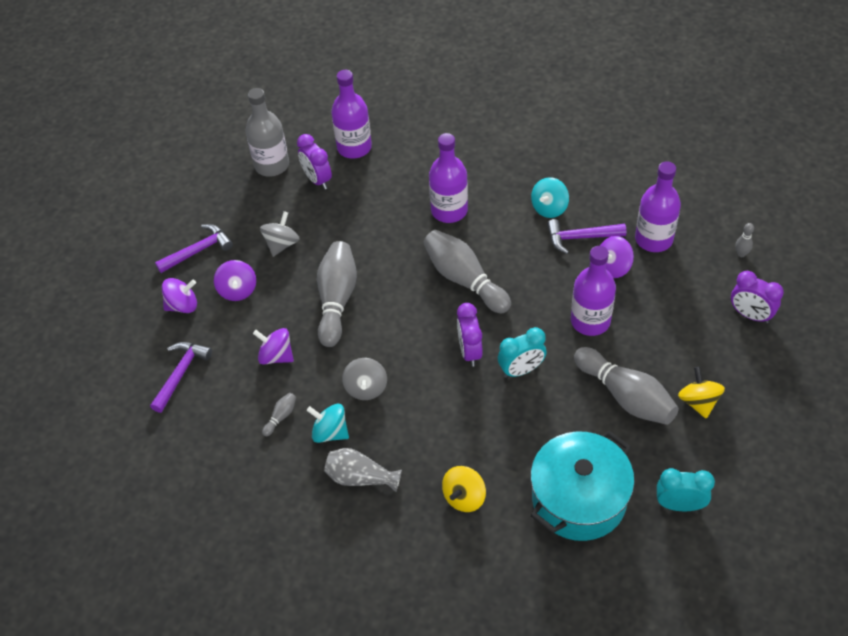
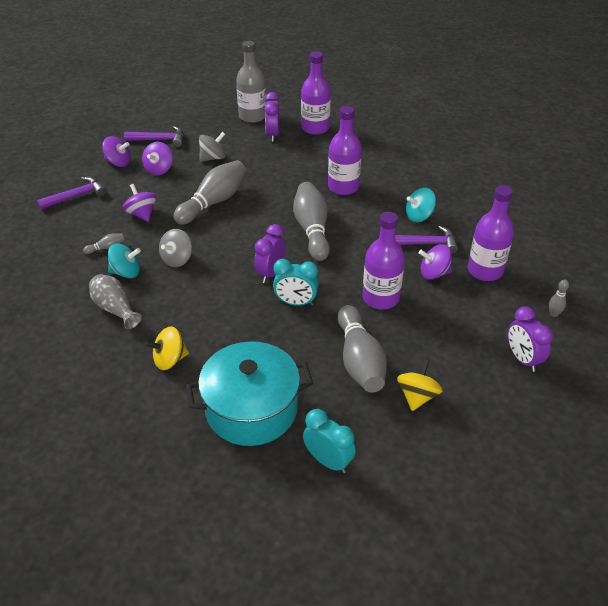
camera: 30 degrees right, 10 degrees down
turquoise spinning top [307,403,349,443] -> turquoise spinning top turned 120 degrees clockwise [108,244,141,278]
purple hammer [547,219,626,254] -> purple hammer turned 150 degrees clockwise [395,226,458,254]

